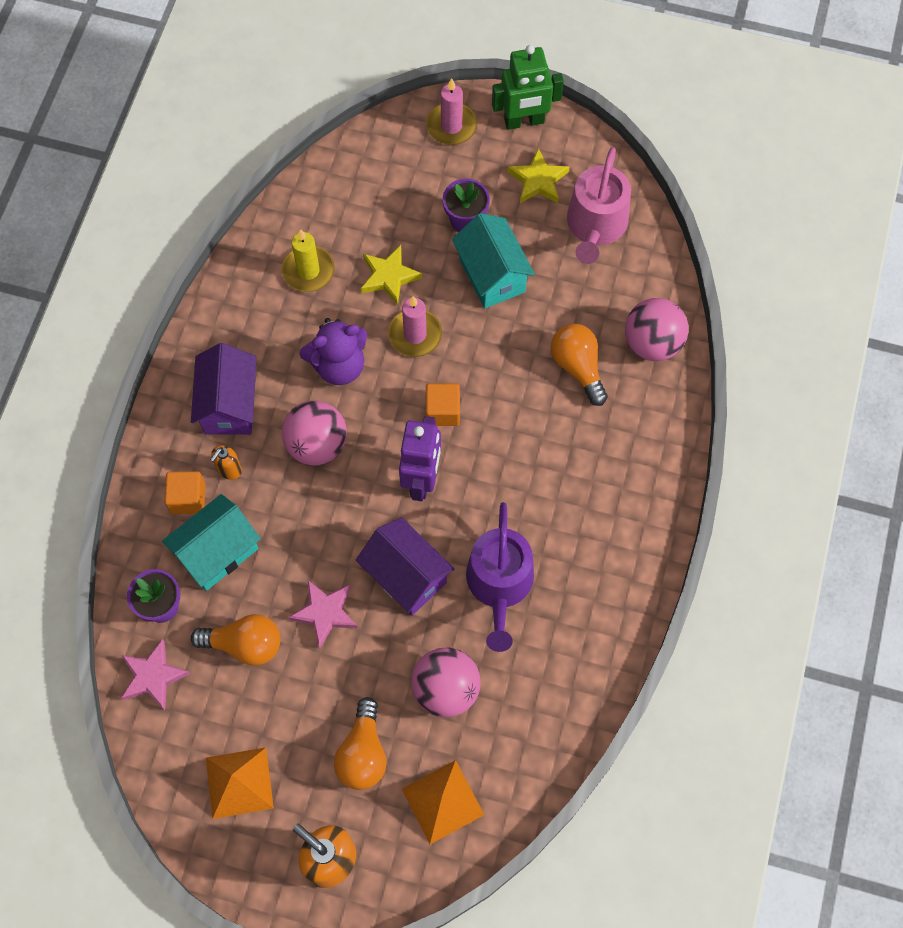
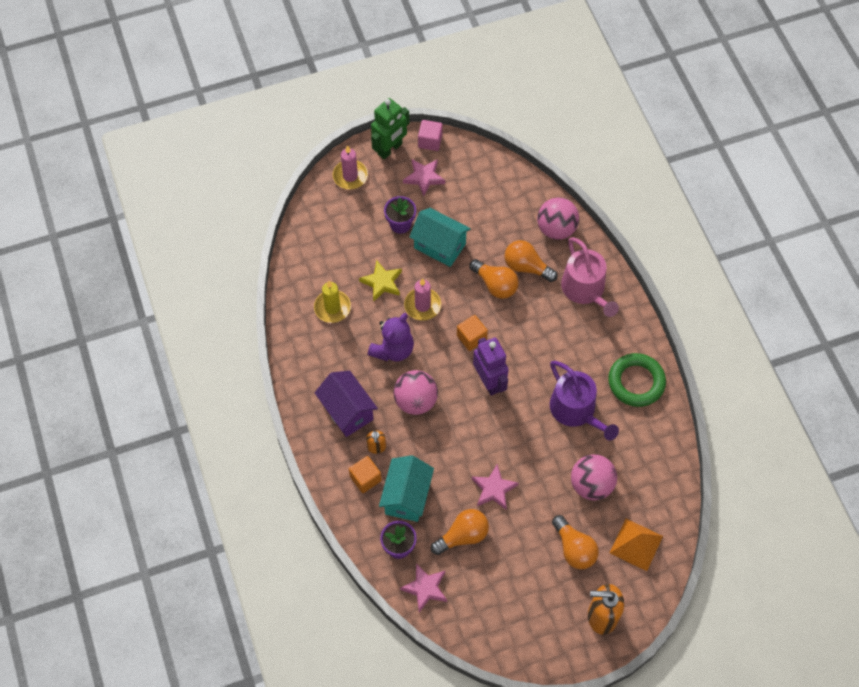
camera: 35 degrees left, 5 degrees down
orange pyramid [206,748,274,819] -> none
purple house [356,517,454,616] -> none
yellow star [508,148,569,203] -> pink star [403,159,445,196]
pink watering can [567,147,631,264] -> pink watering can moved to [561,237,619,317]
none -> pink cube [418,120,443,151]
none -> orange light bulb [469,259,519,299]
none -> green ring [608,353,666,407]

